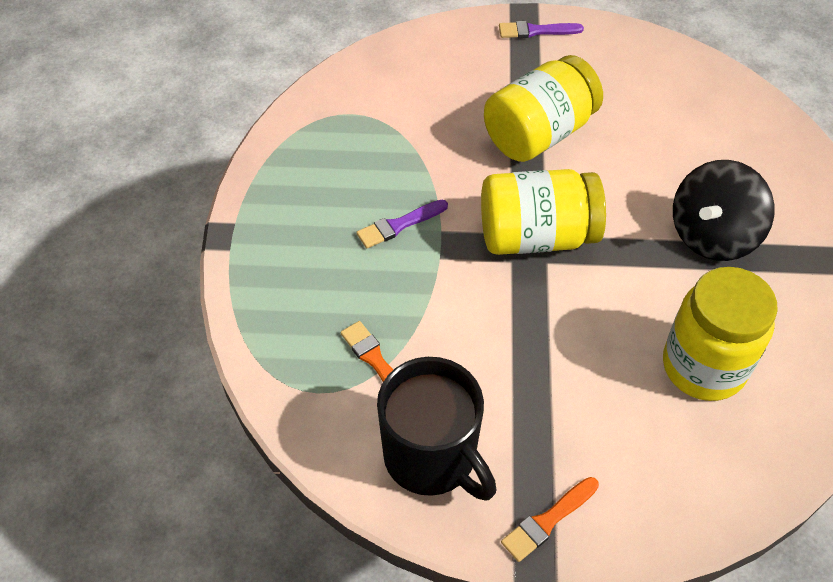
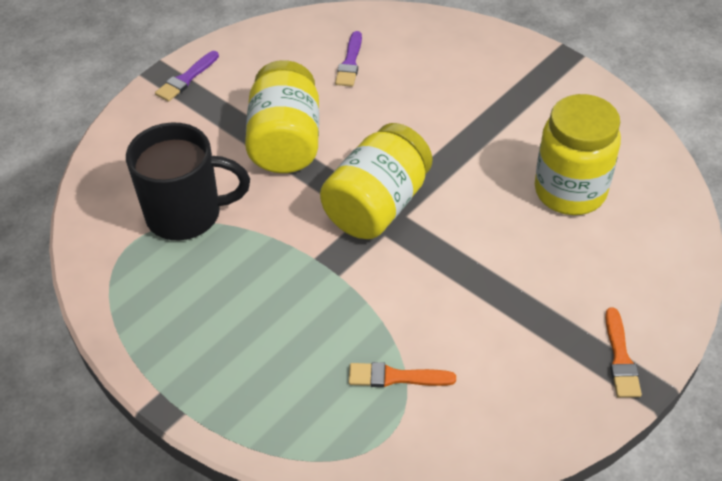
camera: 50 degrees left, 5 degrees down
purple brush [356,200,448,248] -> purple brush moved to [335,31,362,87]
black mug [377,357,497,500] -> black mug moved to [126,122,250,240]
black spinning top [673,160,775,261] -> none

